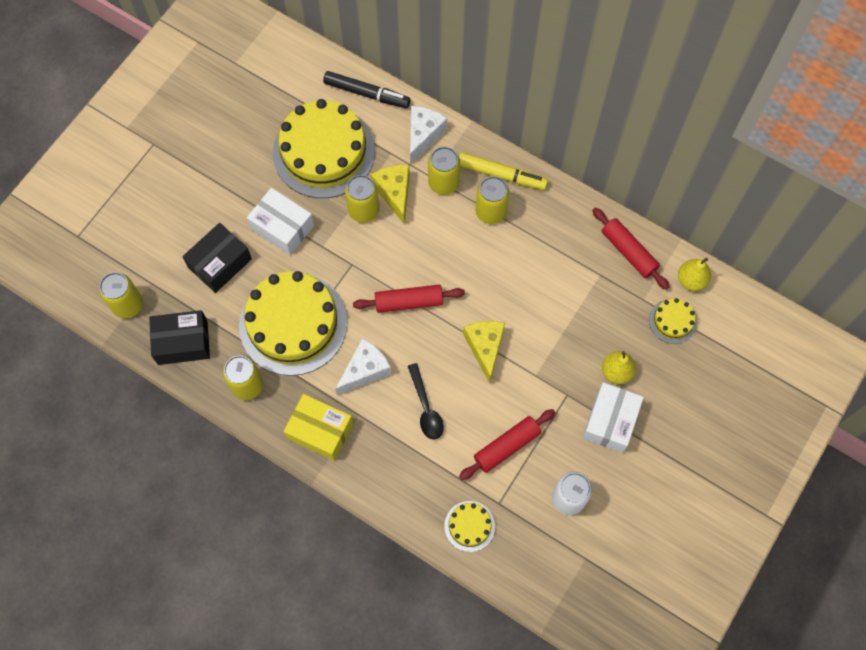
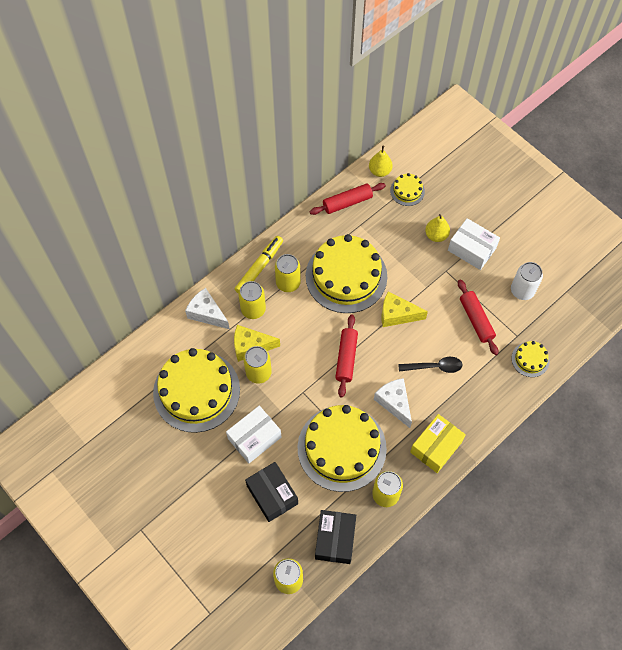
camera: 75 degrees left, 5 degrees down
black marker [323,71,411,108] -> none
none -> yellow cake [306,234,387,313]

